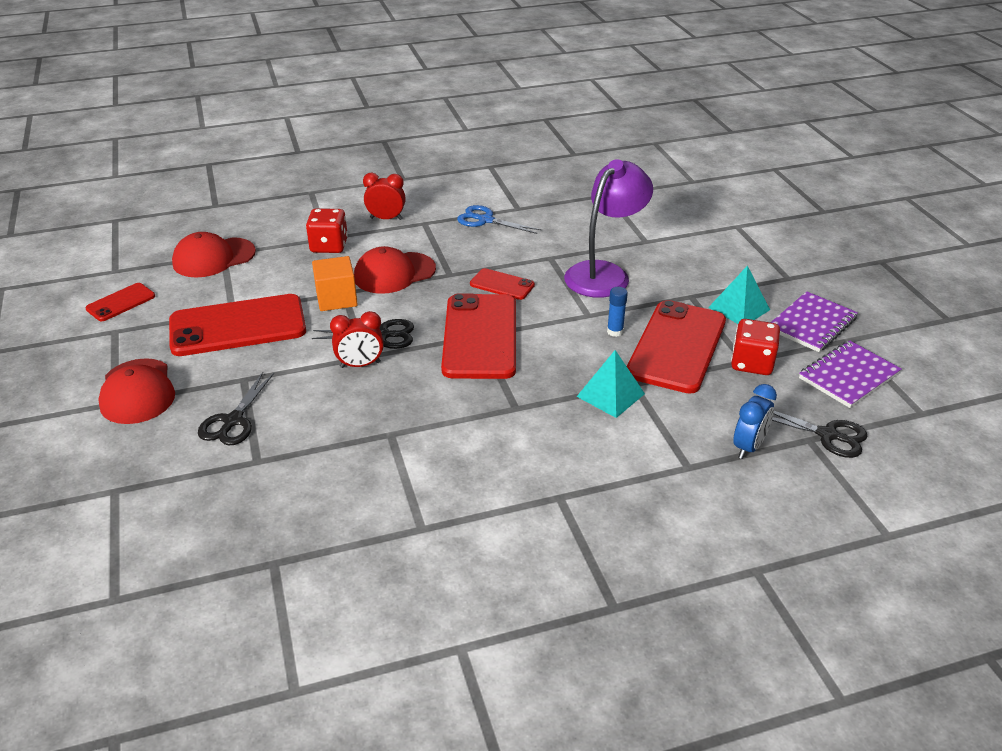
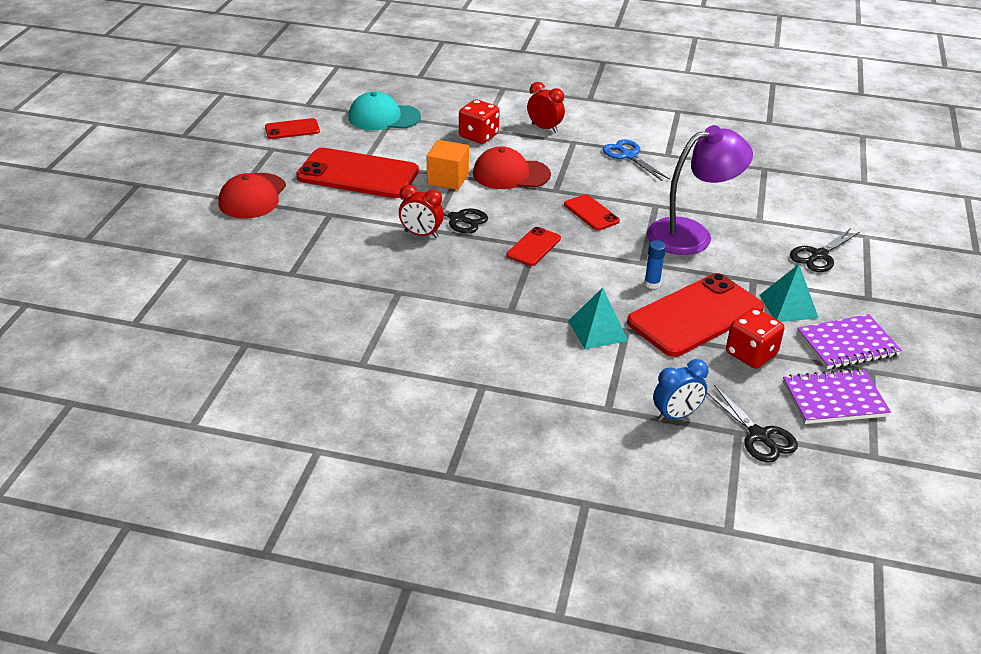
camera: 30 degrees right, 0 degrees up
red cap [172,232,256,277] -> turquoise cap [349,91,421,130]
black scissors [198,372,274,445] -> black scissors moved to [790,228,860,272]
red phone [441,293,516,379] -> red phone [507,227,561,266], size x0.49

